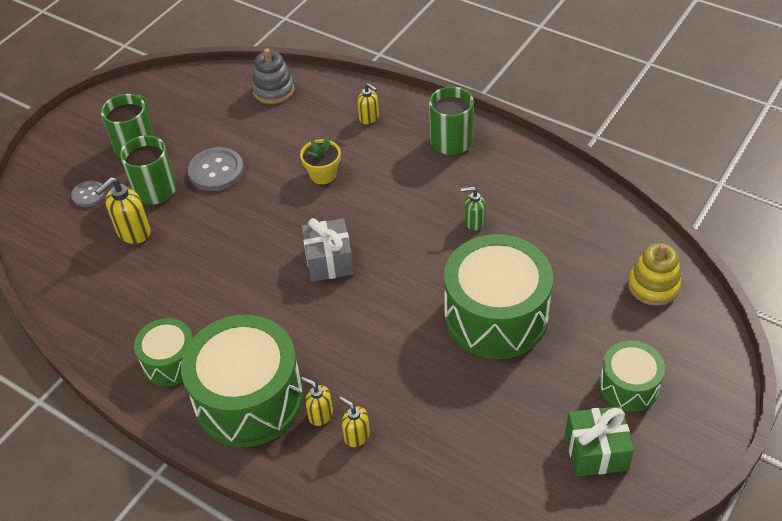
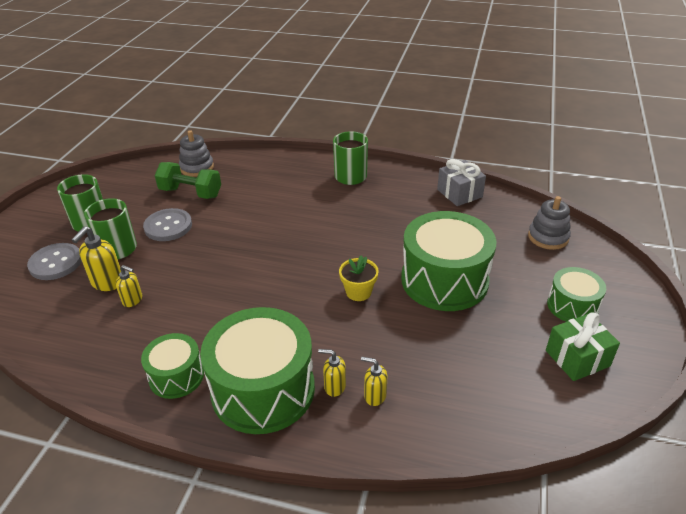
camera: 20 degrees left, 10 degrees down
grey button [71,180,105,207] -> grey button [27,243,82,280], size x1.69
yellow flower pot [300,138,341,184] -> yellow flower pot moved to [339,255,379,301]
grey gift [302,218,354,282] -> grey gift moved to [437,159,486,206]
yellow soap dispenser [357,83,379,124] -> yellow soap dispenser moved to [116,265,142,307]
green soap dispenser [461,187,485,231] -> none
yellow stacking toy [628,243,681,306] -> grey stacking toy [528,196,571,250]
none -> green dumbbell [154,162,221,199]

